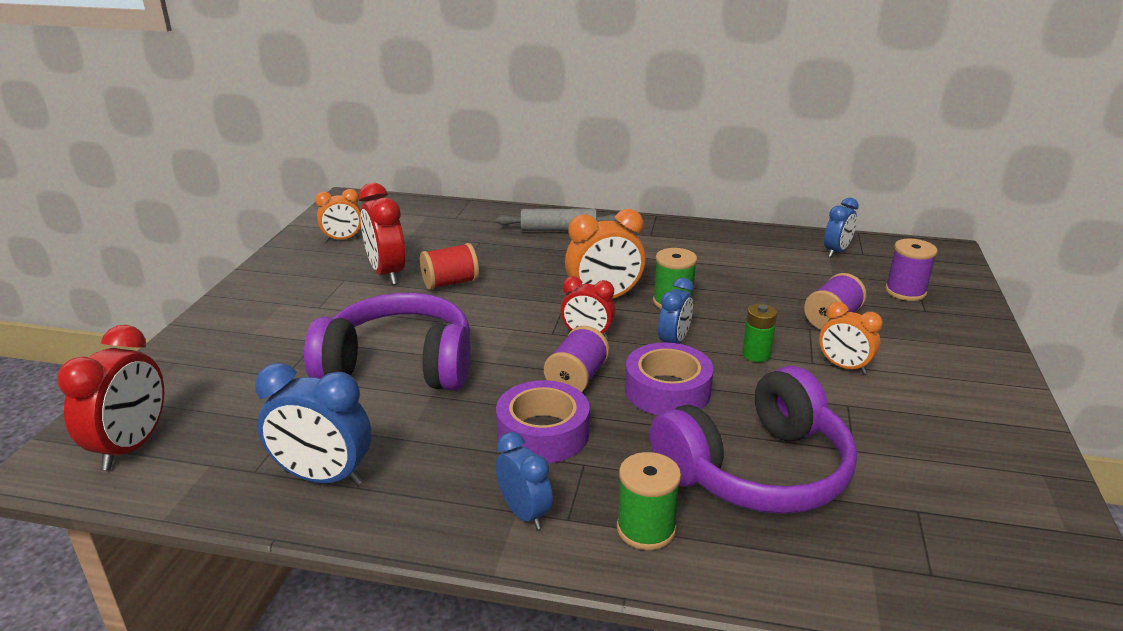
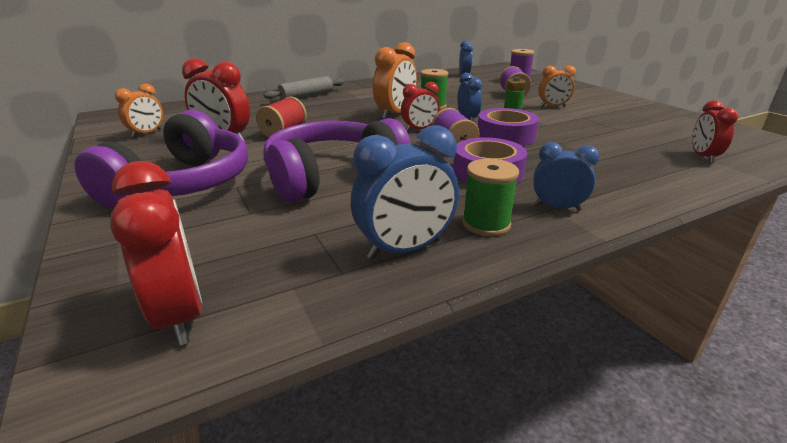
camera: 40 degrees left, 0 degrees up
green spool [617,452,681,550] -> green spool moved to [462,159,519,236]
purple headphones [650,366,857,514] -> purple headphones moved to [75,110,248,208]
none -> red clock [692,100,738,163]

